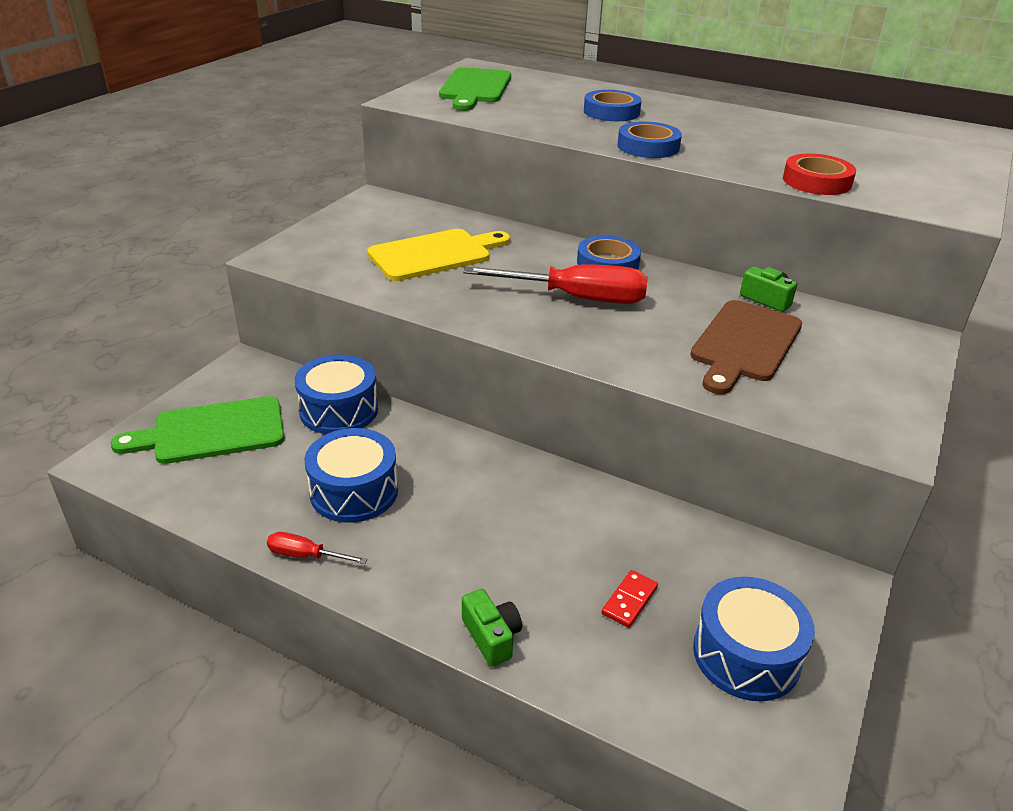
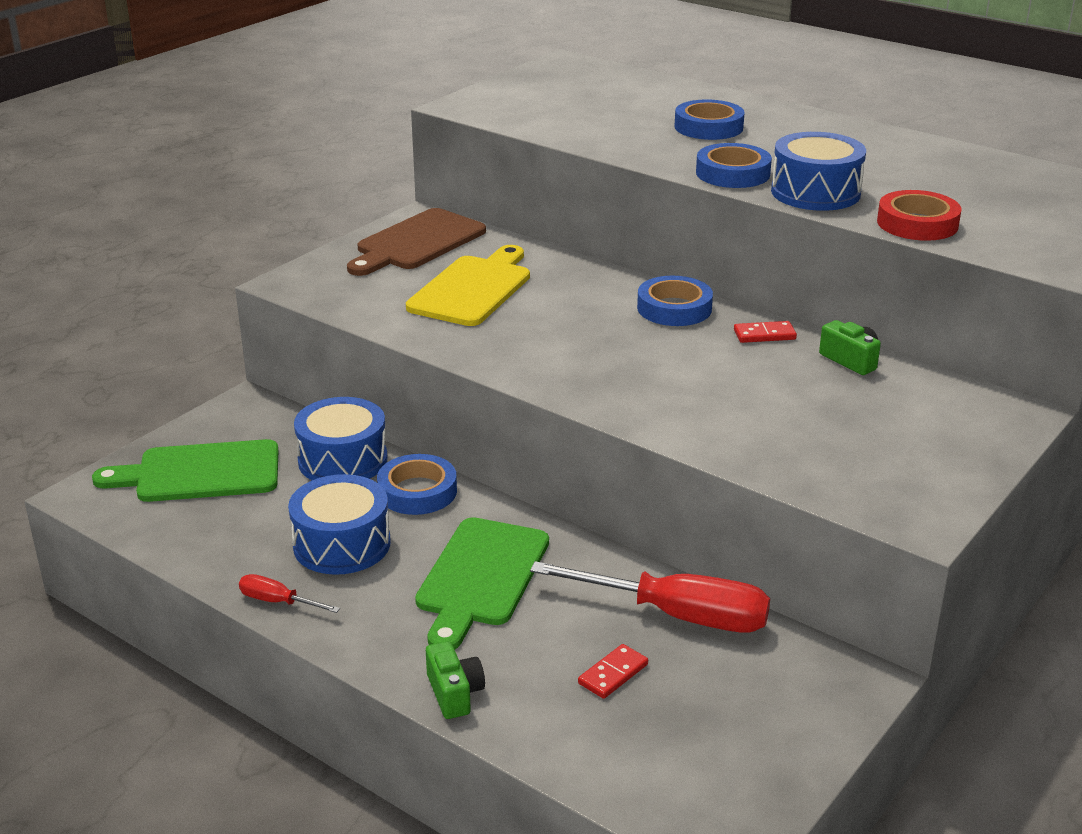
camera: 10 degrees right, 5 degrees down
yellow cutting board [367,229,510,281] -> yellow cutting board turned 45 degrees counterclockwise [406,245,530,326]
green cutting board [439,67,511,111] -> green cutting board moved to [415,517,549,650]
red screwdriver [464,264,648,304] -> red screwdriver moved to [530,561,770,633]
brown cutting board [690,300,802,394] -> brown cutting board moved to [347,208,486,276]
blue drum [693,577,815,701] -> blue drum moved to [771,132,866,211]
none -> blue tape [377,454,457,515]
none -> red domino [734,321,797,343]

